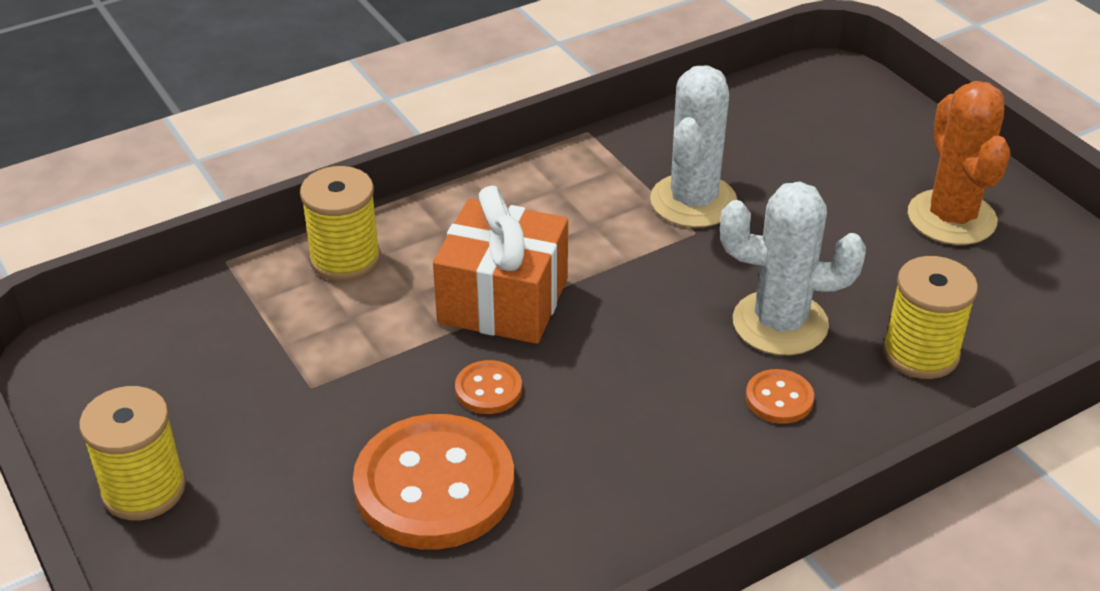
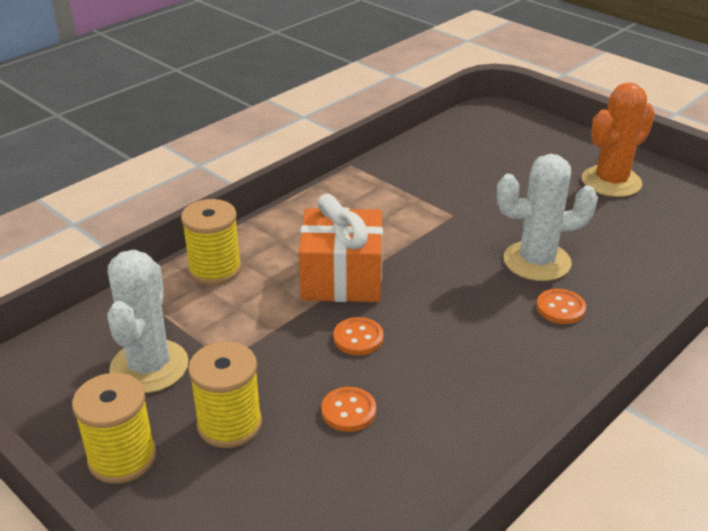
camera: 15 degrees left, 5 degrees down
orange button [353,414,514,550] -> orange button [321,387,376,432], size x0.45
white cactus [650,65,737,228] -> white cactus moved to [107,250,189,393]
yellow spool [883,256,978,379] -> yellow spool moved to [188,342,262,448]
orange cactus [908,81,1010,245] -> orange cactus turned 75 degrees clockwise [582,82,655,197]

